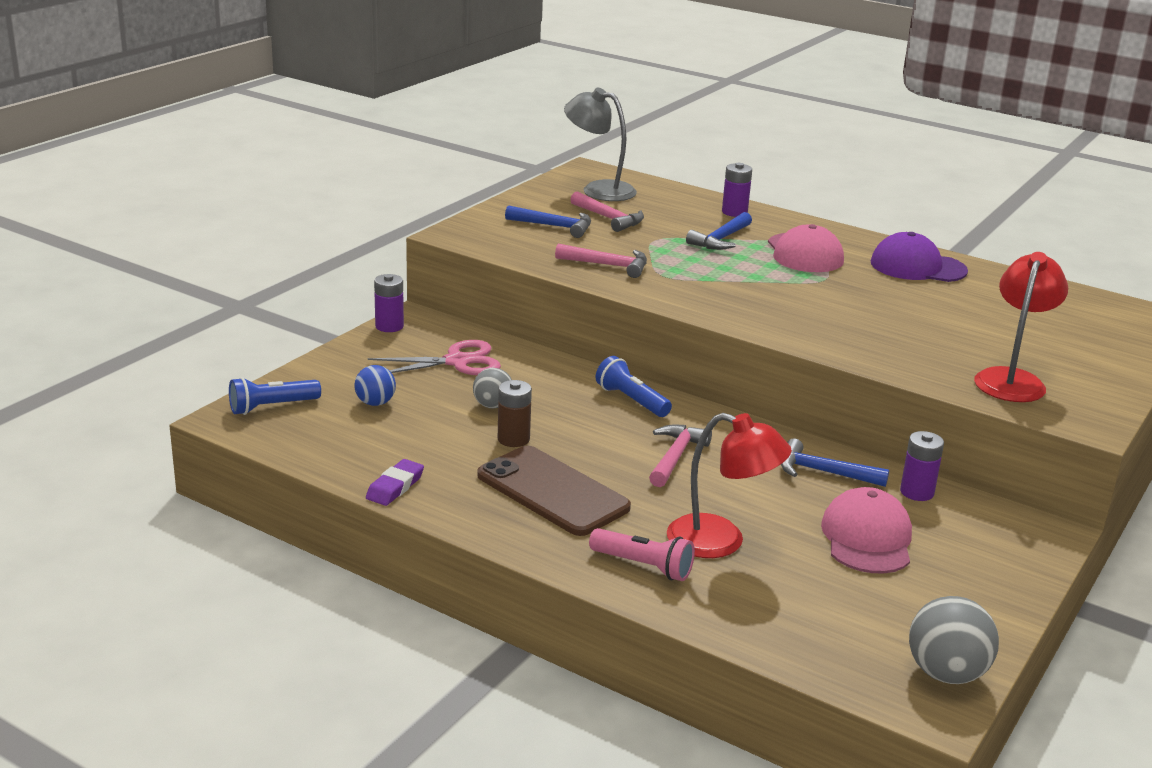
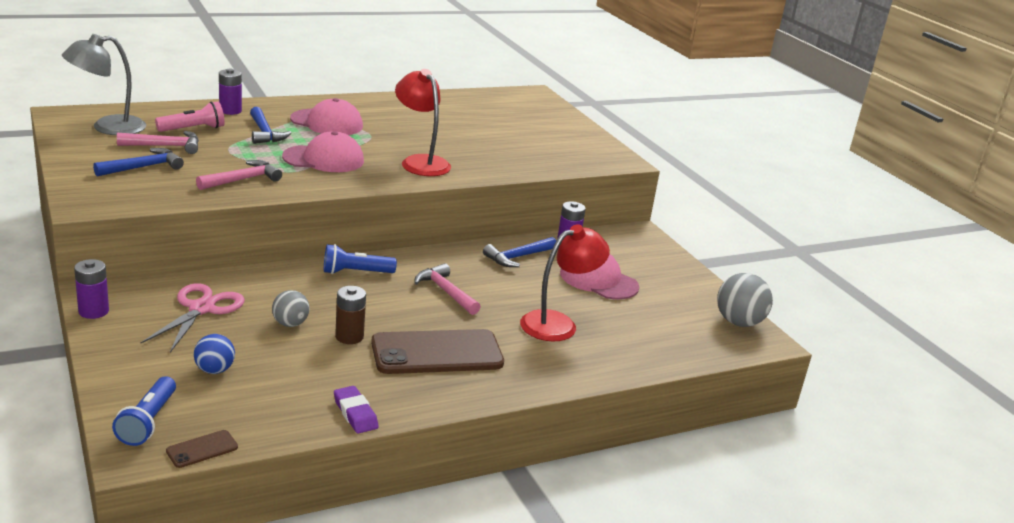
camera: 60 degrees left, 0 degrees up
pink flashlight [589,528,695,581] -> pink flashlight moved to [155,101,225,132]
purple cap [871,232,968,282] -> none
red lamp [974,252,1068,402] -> red lamp moved to [395,69,451,176]
none -> brown phone [166,430,238,468]
none -> pink cap [282,131,364,172]

